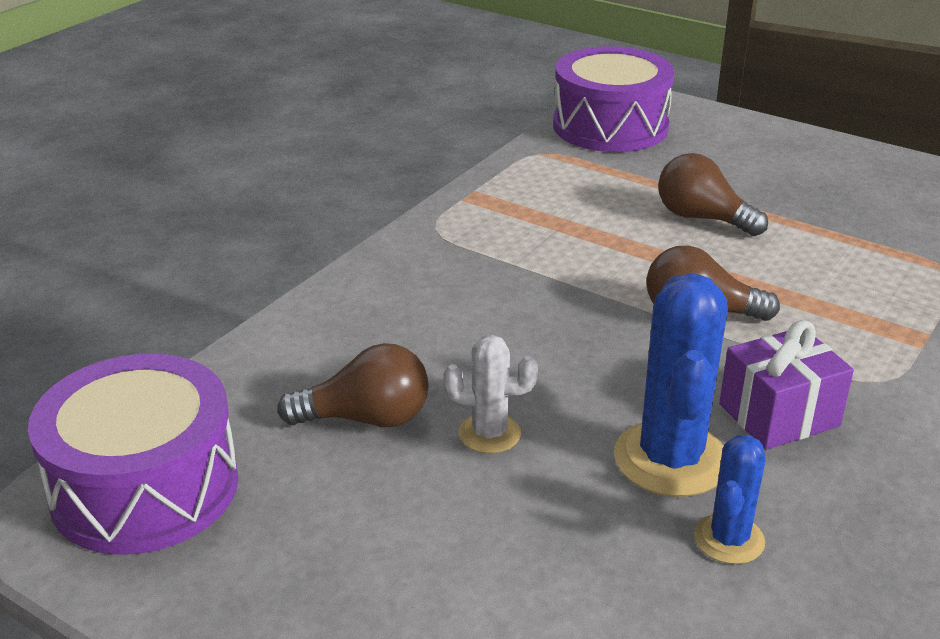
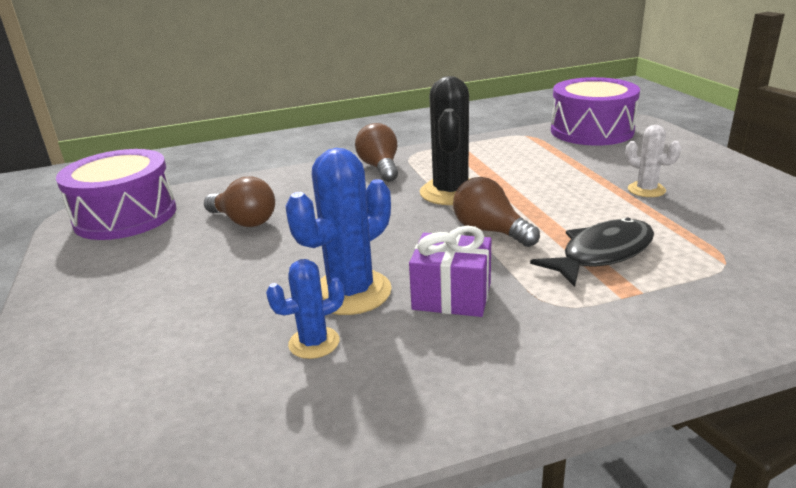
camera: 40 degrees right, 5 degrees down
white cactus [443,335,538,453] -> white cactus moved to [626,125,682,197]
brown light bulb [658,153,768,236] -> brown light bulb moved to [355,123,398,182]
none -> black cactus [420,76,470,205]
none -> black fish [530,217,654,287]

